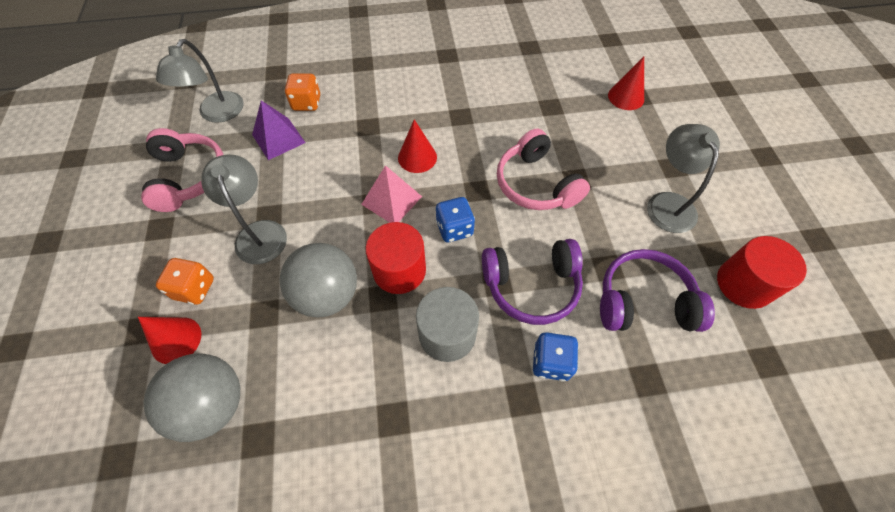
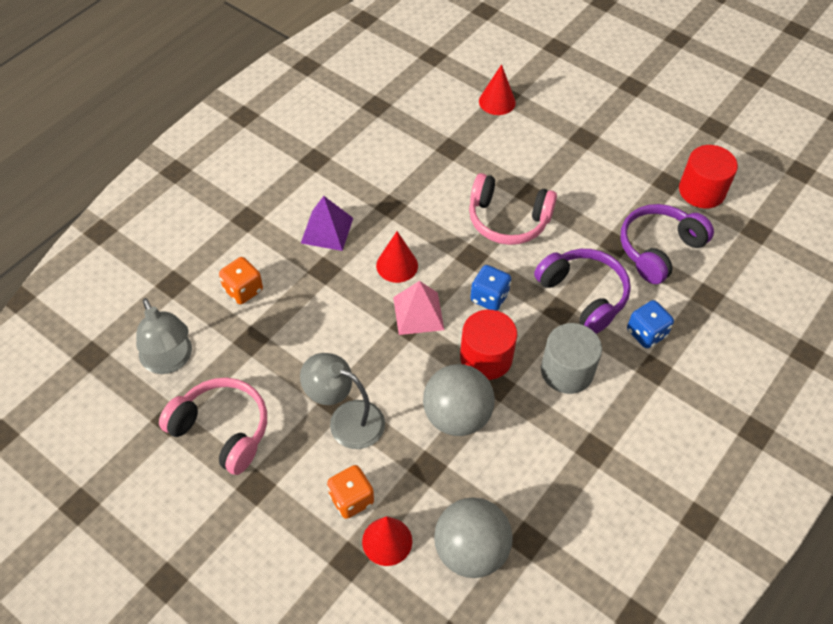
camera: 45 degrees left, 5 degrees down
purple pyramid [252,100,306,160] -> purple pyramid moved to [301,196,353,251]
purple headphones [482,239,583,325] -> purple headphones turned 75 degrees counterclockwise [534,249,631,334]
grey lamp [647,124,720,233] -> none

